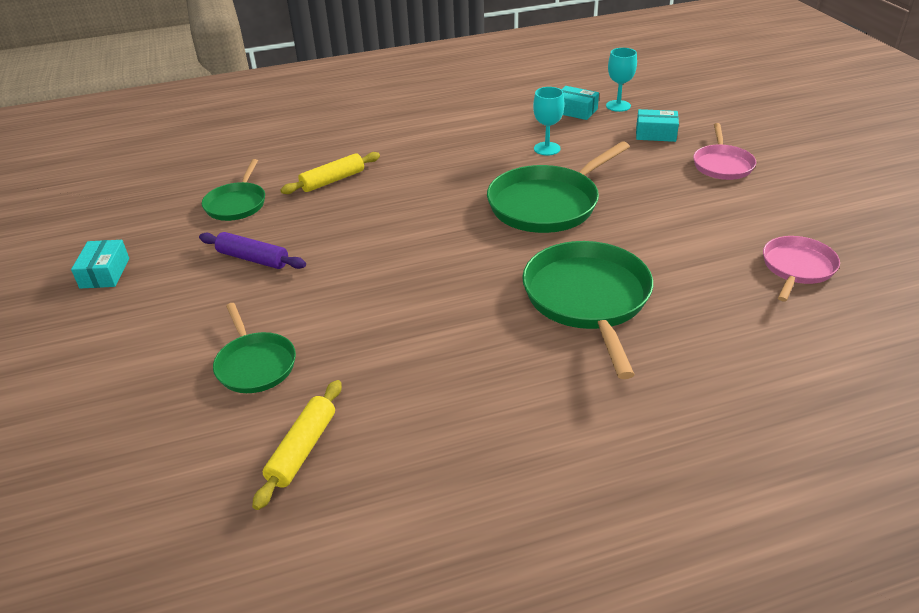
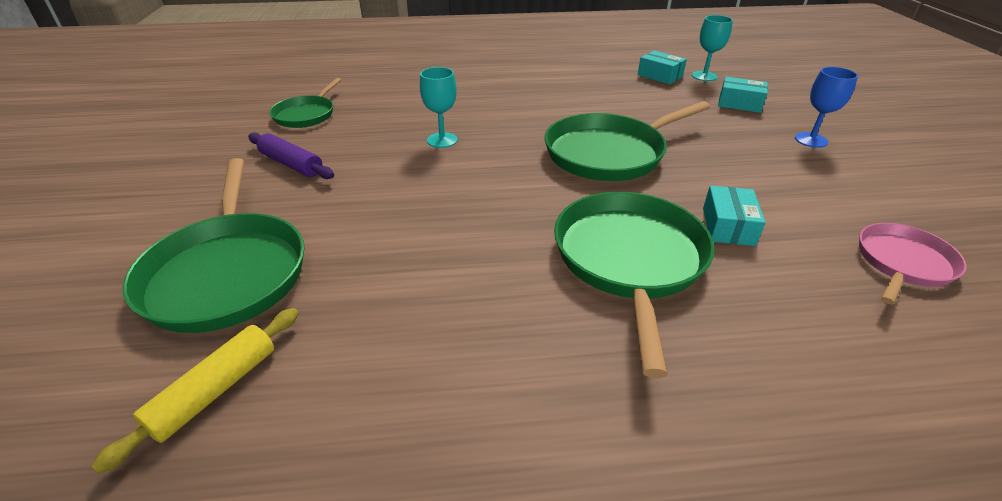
camera: 10 degrees right, 0 degrees up
turquoise box [71,240,129,289] -> turquoise box moved to [703,186,766,246]
green pan [213,303,296,393] -> green pan [123,158,305,333], size x1.72
yellow rolling pin [280,152,380,194] -> none
turquoise goblet [533,87,564,155] -> turquoise goblet moved to [420,67,458,148]
pink pan [693,123,756,180] -> blue goblet [795,67,858,148]

